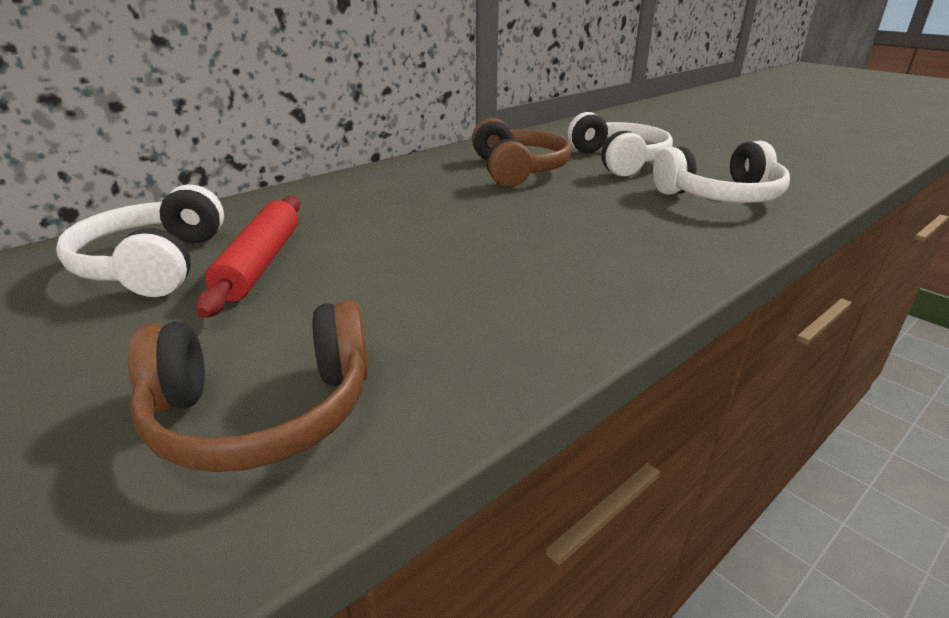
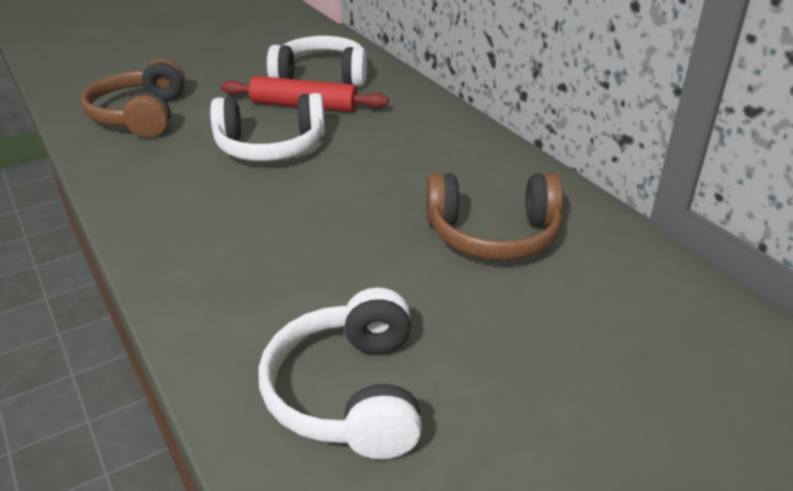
camera: 100 degrees right, 5 degrees up
white headphones [568,112,673,176] -> white headphones moved to [210,93,325,161]

